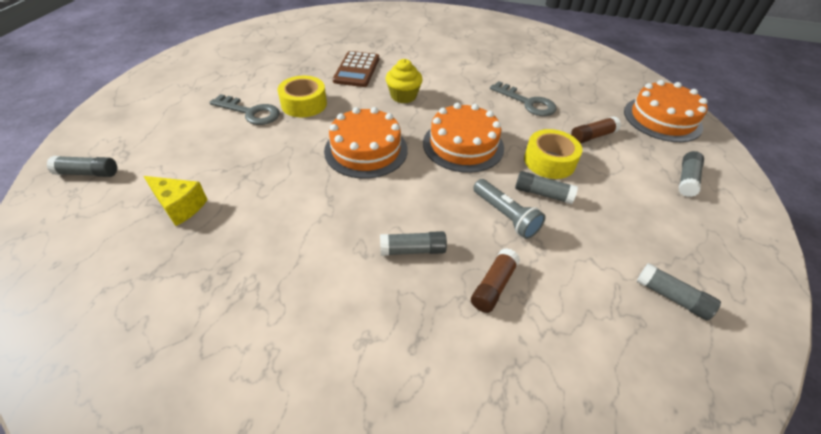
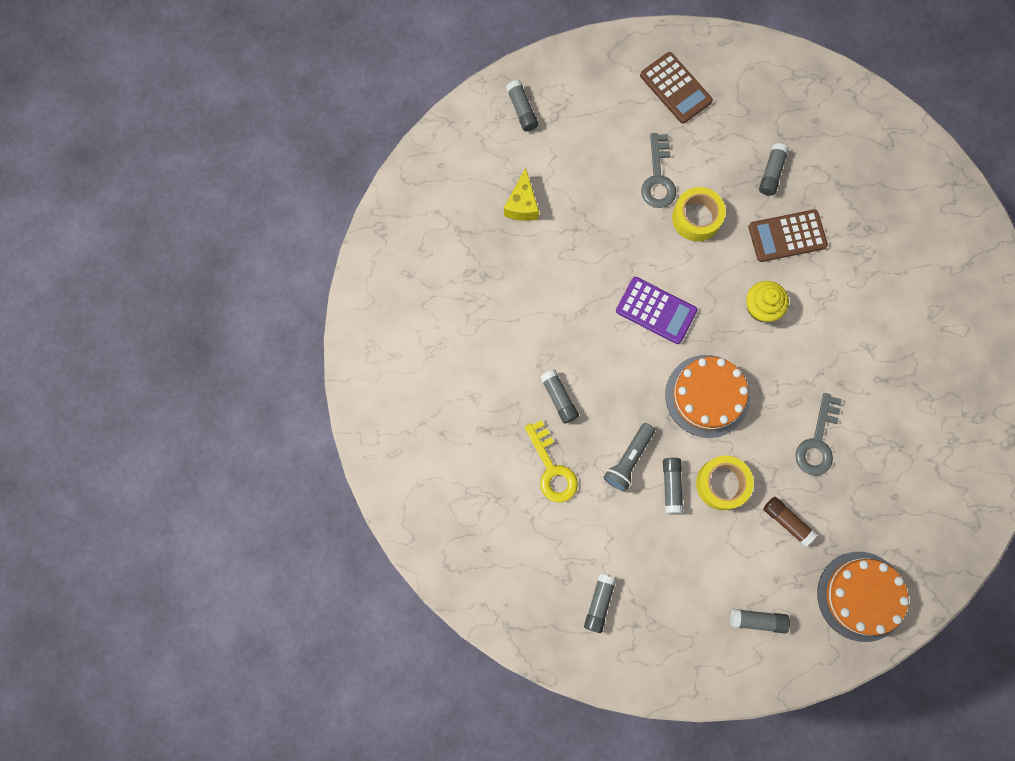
camera: 70 degrees right, 30 degrees up
orange cake [324,107,408,179] -> purple calculator [616,277,697,344]
brown glue stick [471,248,520,313] -> yellow key [525,420,578,503]
none -> brown calculator [640,52,713,124]
none -> grey glue stick [759,143,789,196]

